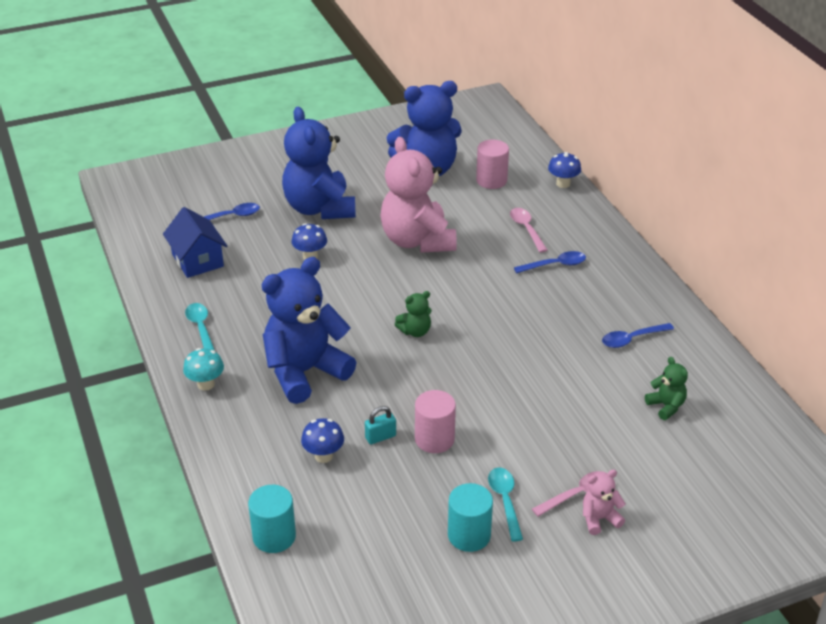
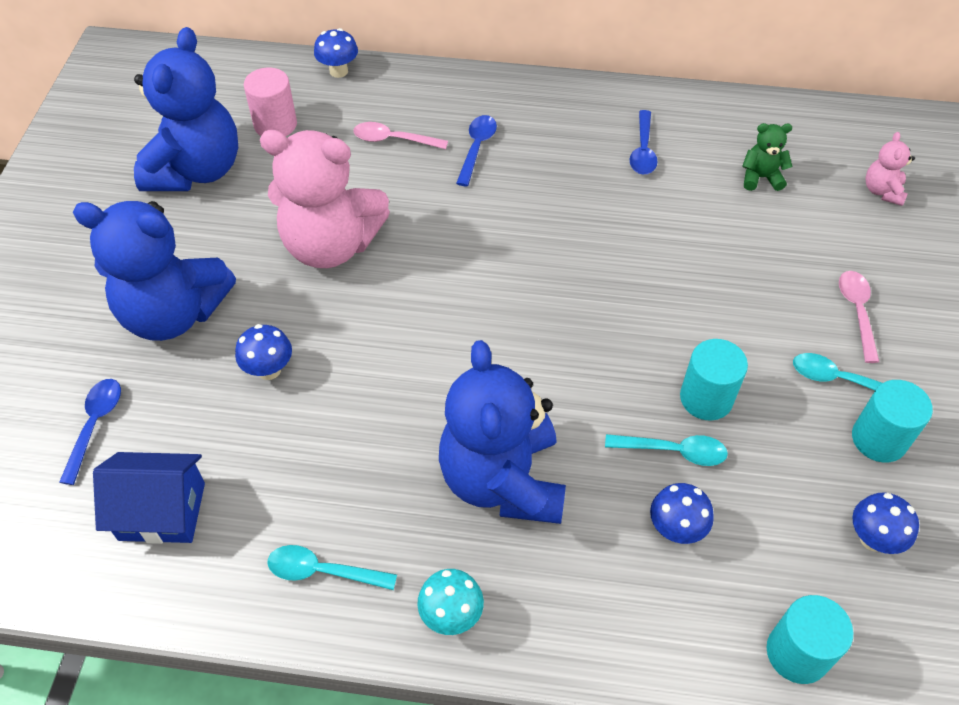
camera: 60 degrees left, 15 degrees up
turquoise padlock [365,406,396,444] -> turquoise spoon [605,434,728,466]
green teddy bear [395,291,432,337] -> none
pink cylinder [415,390,456,453] -> turquoise cylinder [680,339,748,420]
pink teddy bear [583,470,626,535] -> pink teddy bear moved to [865,132,915,206]
none -> blue mushroom [852,493,919,554]

